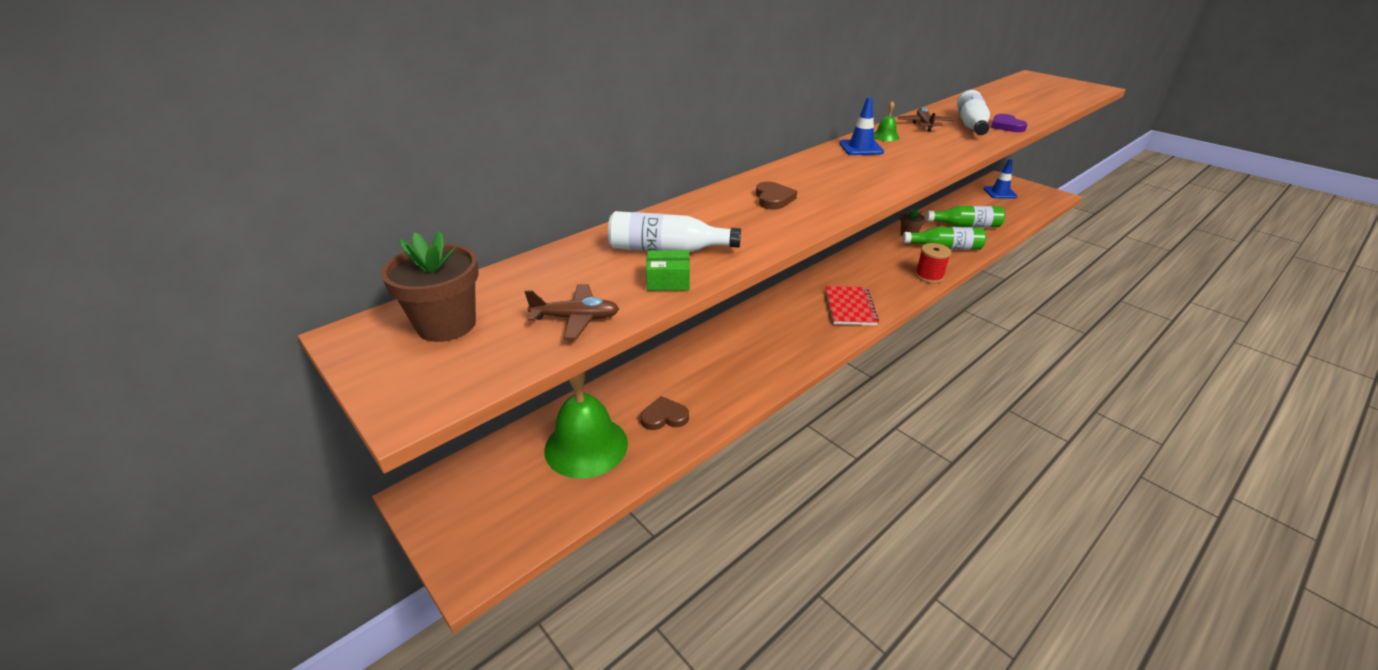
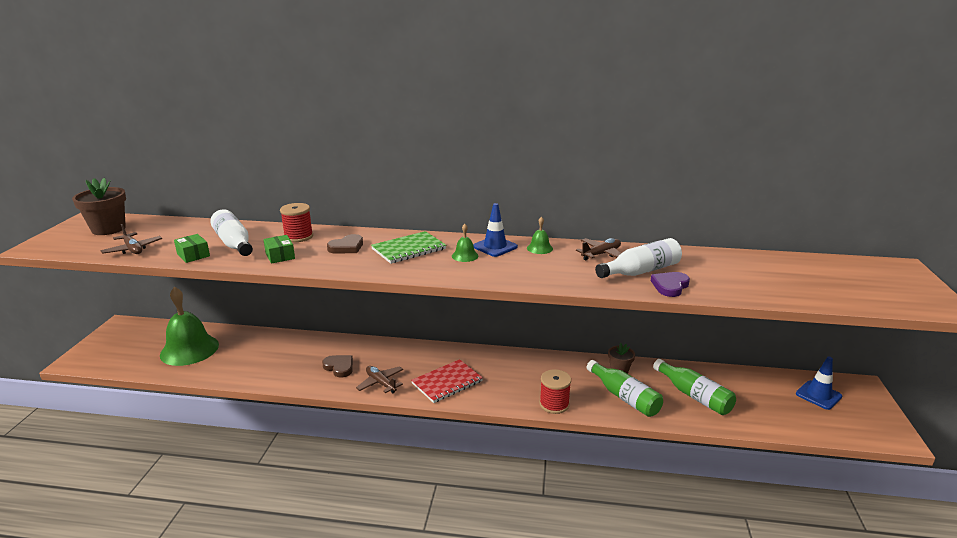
camera: 50 degrees right, 10 degrees down
brown heart [640,396,689,430] -> brown heart moved to [322,355,353,377]
none -> green box [263,235,295,264]
none -> red spool [280,203,313,242]
none -> brown plane [356,366,403,394]
none -> green notebook [371,231,446,264]
none -> green bell [452,224,478,262]

